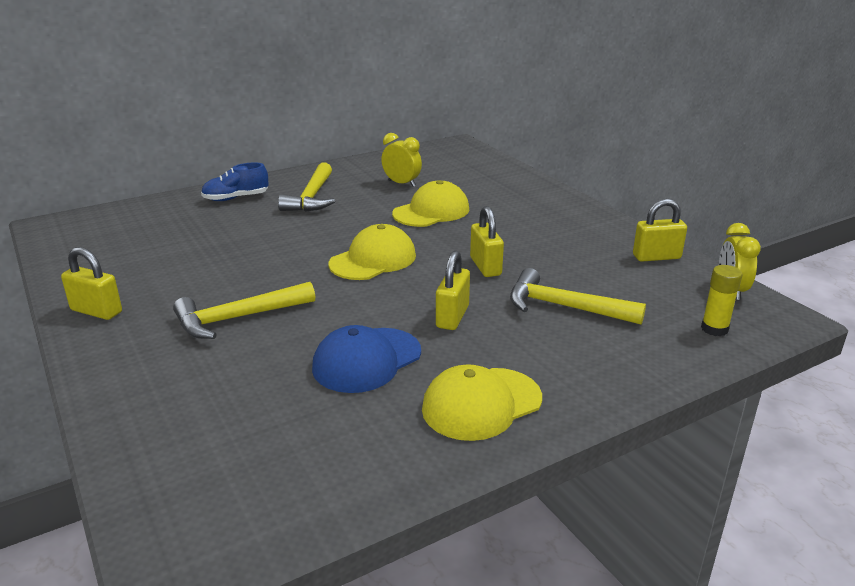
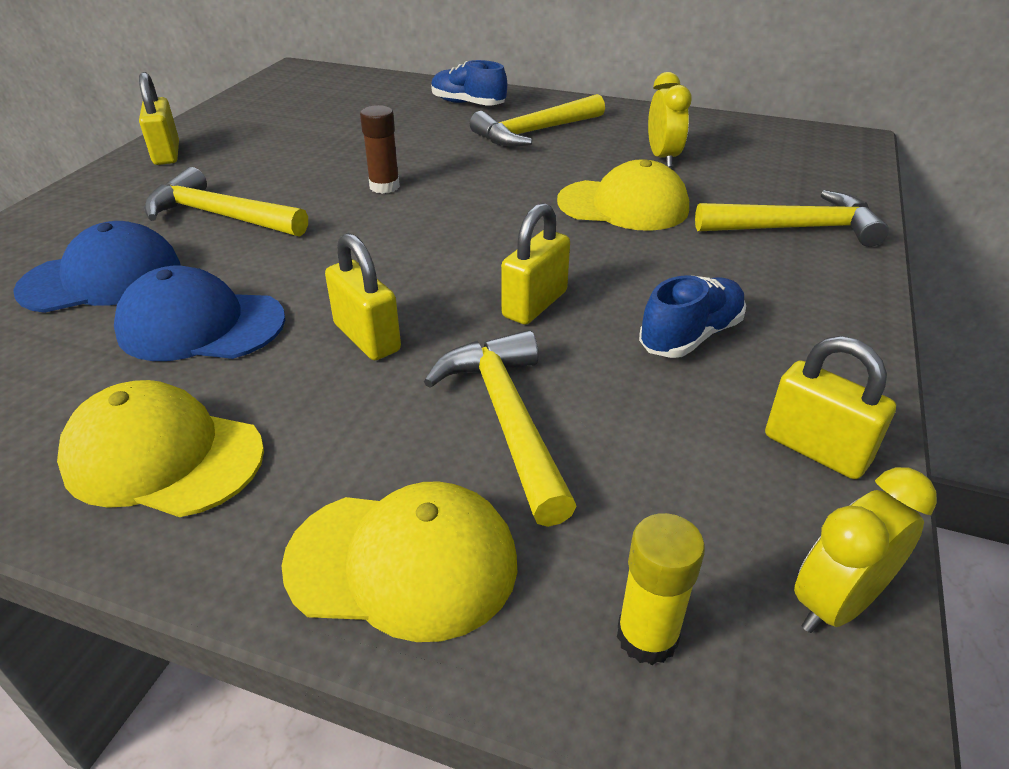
camera: 50 degrees right, 10 degrees up
yellow cap [329,224,416,280] -> yellow cap moved to [282,481,518,642]
yellow padlock [436,251,470,330] -> yellow padlock turned 75 degrees clockwise [325,233,401,360]
none -> blue cap [13,221,181,313]
none -> brown glue stick [360,105,400,194]
none -> blue shoe [639,275,746,358]
none -> yellow hammer [695,190,889,247]

